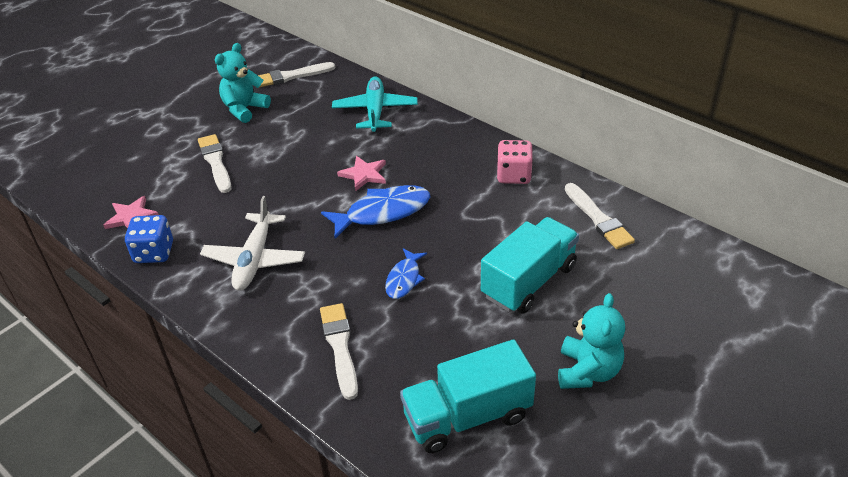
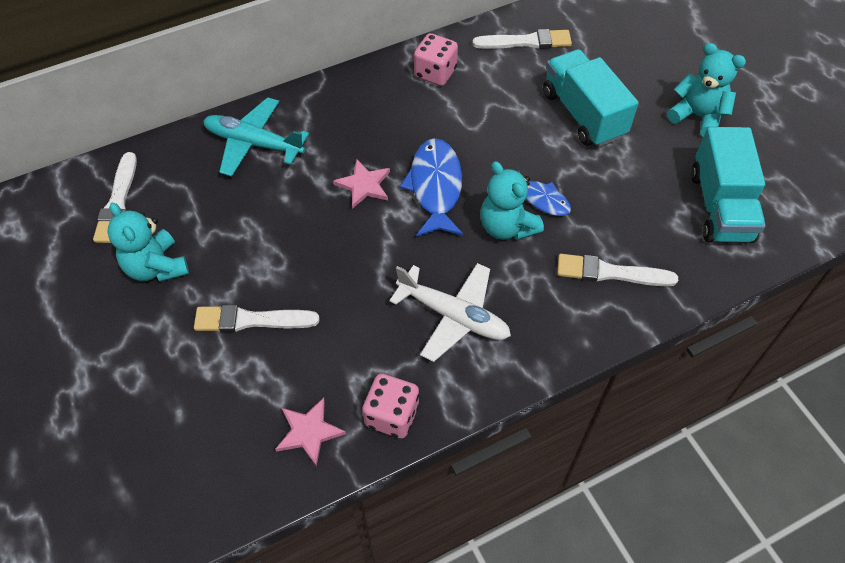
camera: 70 degrees left, 15 degrees up
blue dice [125,215,173,263] -> pink dice [362,373,419,438]
none -> turquoise teddy bear [480,161,544,240]

